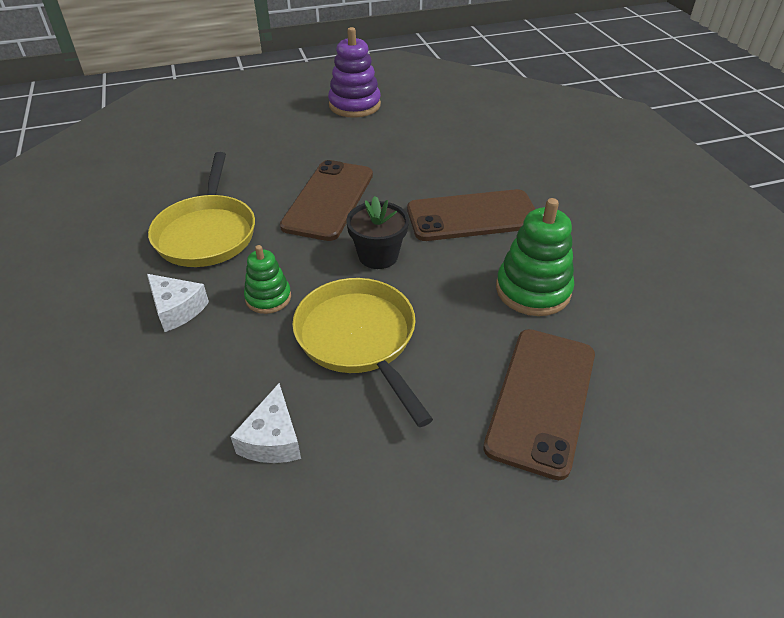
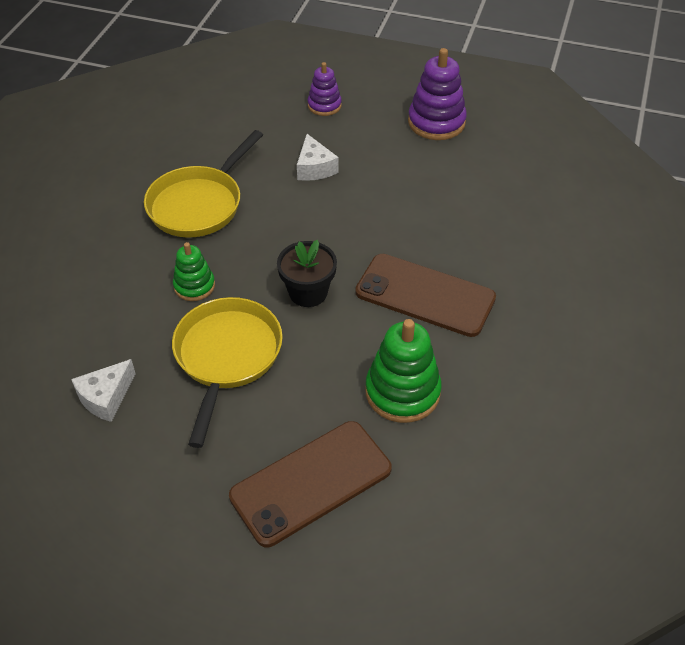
camera: 35 degrees right, 5 degrees up
white cheese [147,274,209,332] -> white cheese moved to [297,134,339,181]
brown phone [280,160,373,241] -> none
none -> purple stacking toy [308,62,342,116]

